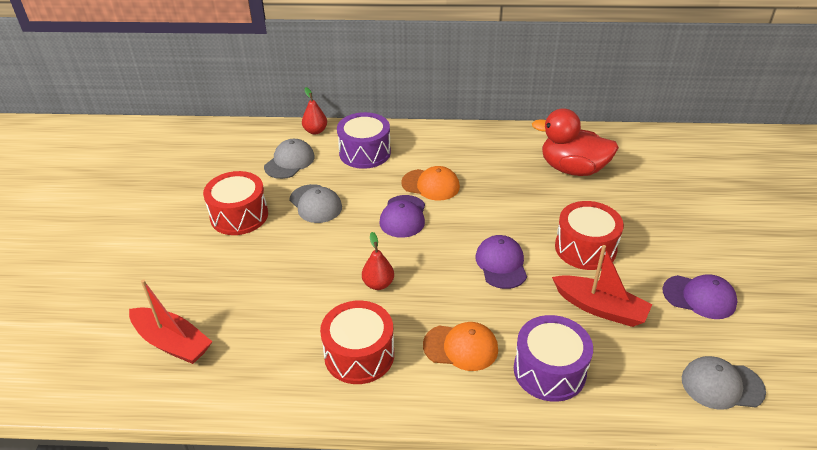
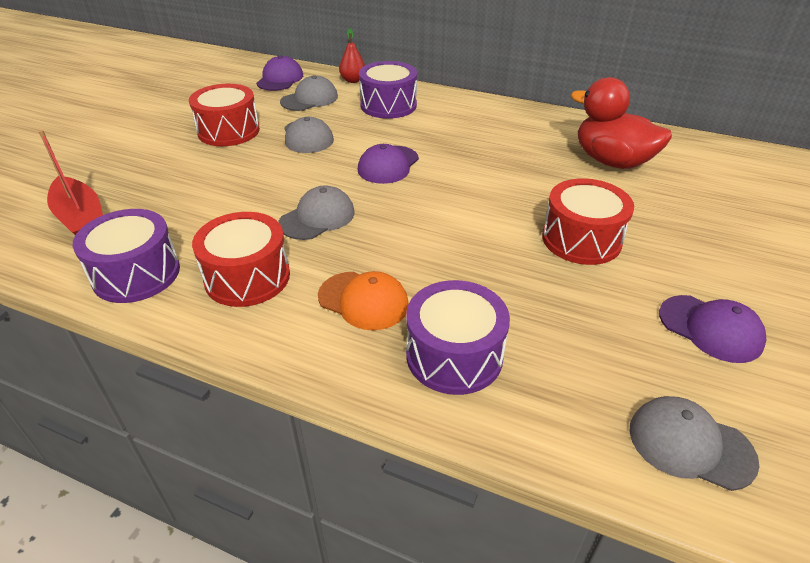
camera: 20 degrees right, 0 degrees up
red pear [362,232,394,290] -> grey cap [279,185,355,240]
orange cap [401,166,460,201] -> none
purple cap [475,235,527,289] -> purple cap moved to [256,55,303,91]
red boat [552,245,652,327] -> none
none -> purple drum [73,209,180,303]

